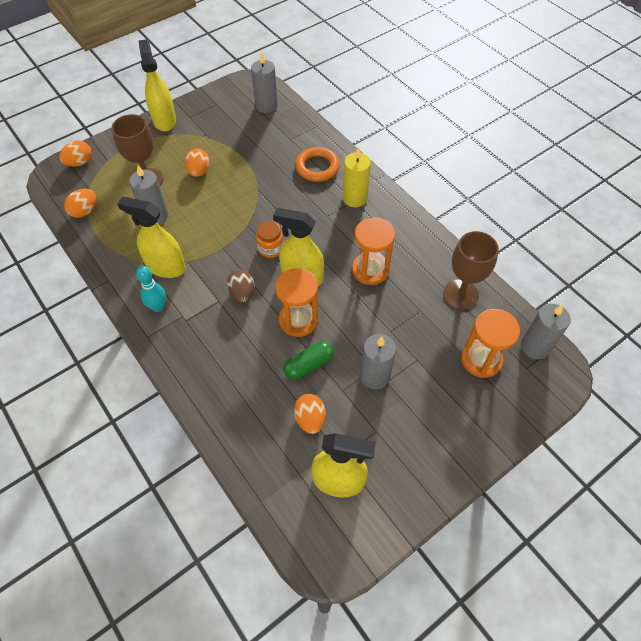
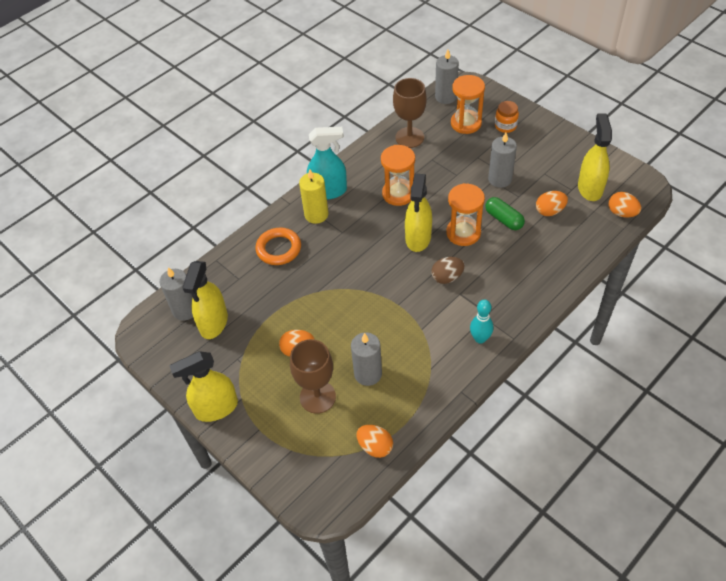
camera: 95 degrees left, 5 degrees down
orange egg [59,140,92,167] -> orange egg moved to [608,192,641,217]
yellow spray bottle [118,197,186,278] -> yellow spray bottle moved to [182,261,228,339]
orange jar [256,221,284,258] -> orange jar moved to [495,101,519,133]
none -> turquoise spray bottle [307,127,347,200]

